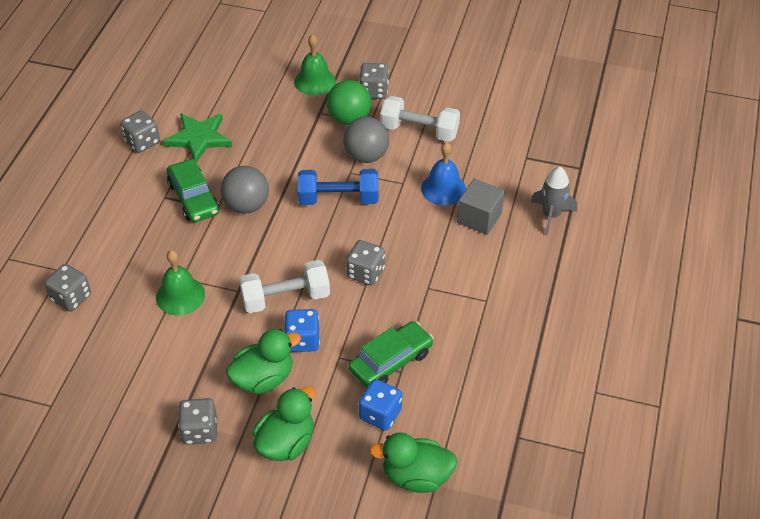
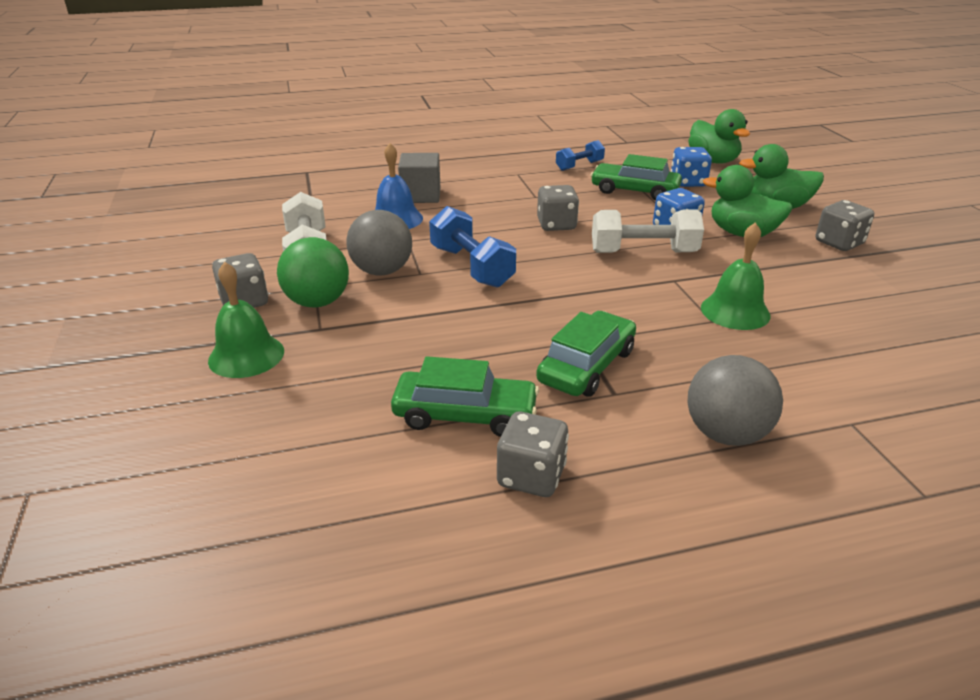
camera: 120 degrees left, 15 degrees down
grey dice [45,264,91,312] -> none
green star [163,113,232,163] -> green car [391,356,539,437]
grey ball [221,166,269,214] -> grey ball moved to [687,355,783,446]
white dumbbell [239,260,330,313] -> white dumbbell turned 45 degrees counterclockwise [592,209,704,253]
grey rocket [531,167,577,235] -> none
none -> blue dumbbell [556,140,605,171]

